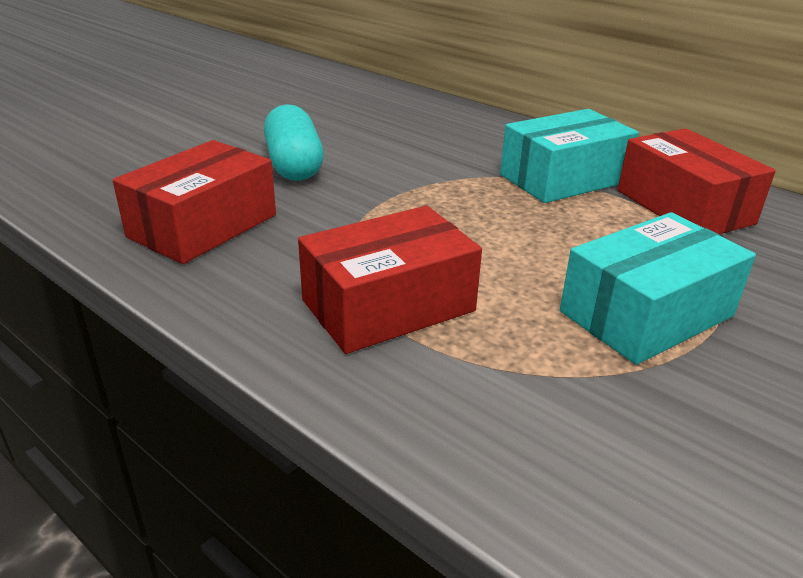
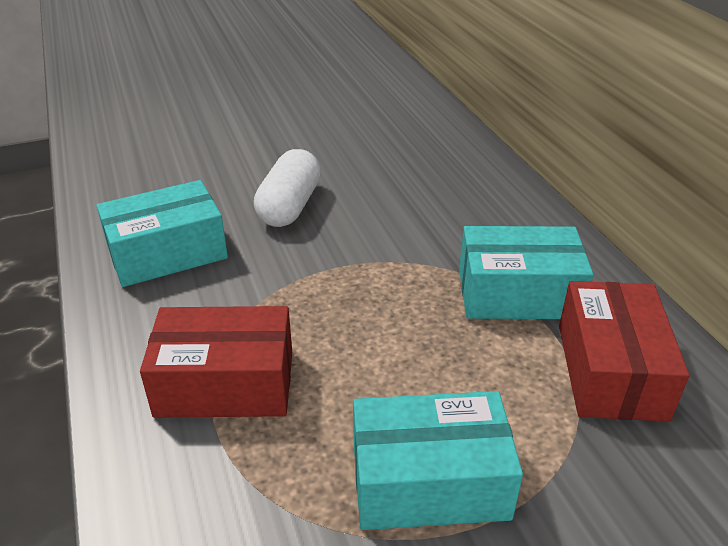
camera: 30 degrees right, 5 degrees up
red box [113,140,276,264] -> turquoise box [96,180,228,287]
turquoise capsule [264,104,323,181] -> white capsule [254,149,321,227]

